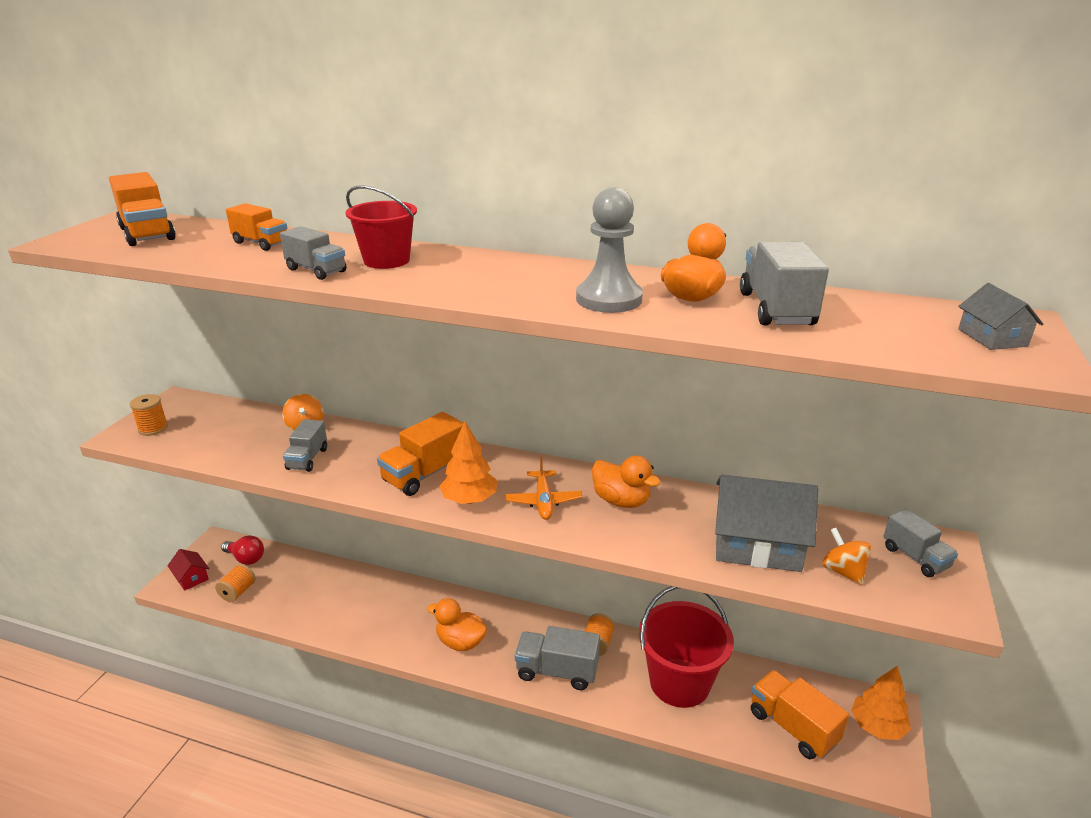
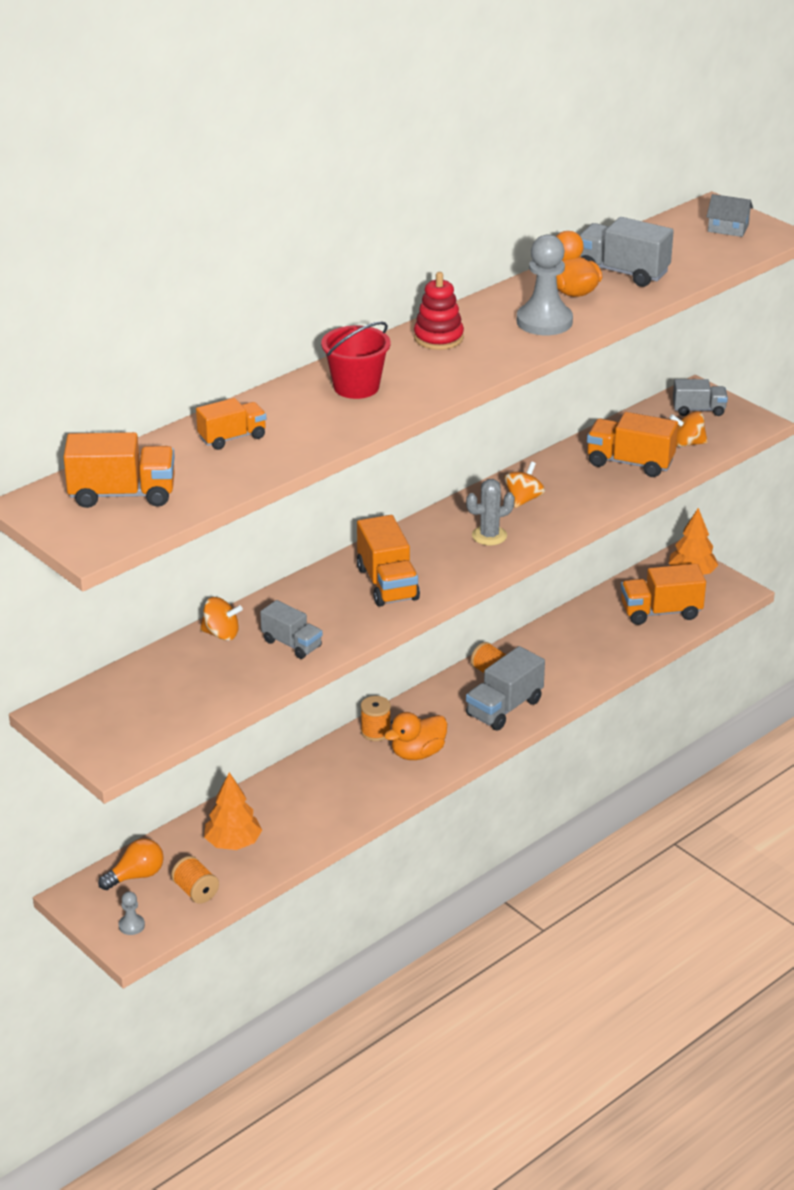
camera: 60 degrees left, 5 degrees up
orange spool [130,394,168,436] -> orange spool moved to [361,696,391,741]
red house [167,549,209,591] -> grey pawn [119,891,145,935]
red light bulb [221,535,264,565] -> orange light bulb [98,838,164,890]
grey truck [280,226,347,280] -> none
orange tree [439,421,497,504] -> orange tree moved to [204,772,262,850]
orange plane [506,457,582,520] -> grey cactus [466,479,515,545]
orange duck [592,455,661,508] -> orange spinning top [504,462,545,508]
red bucket [639,586,734,708] -> none
grey house [715,475,818,572] -> orange truck [587,412,678,477]
none -> red stacking toy [414,272,464,350]

